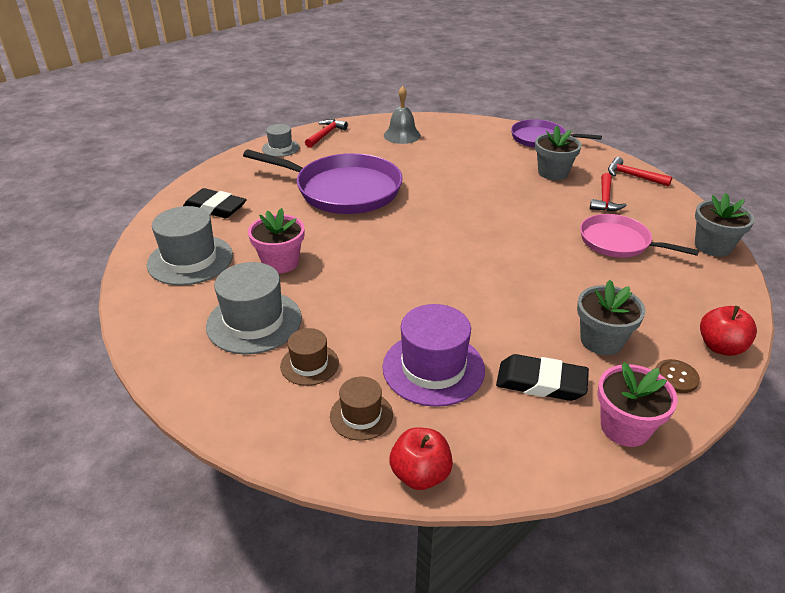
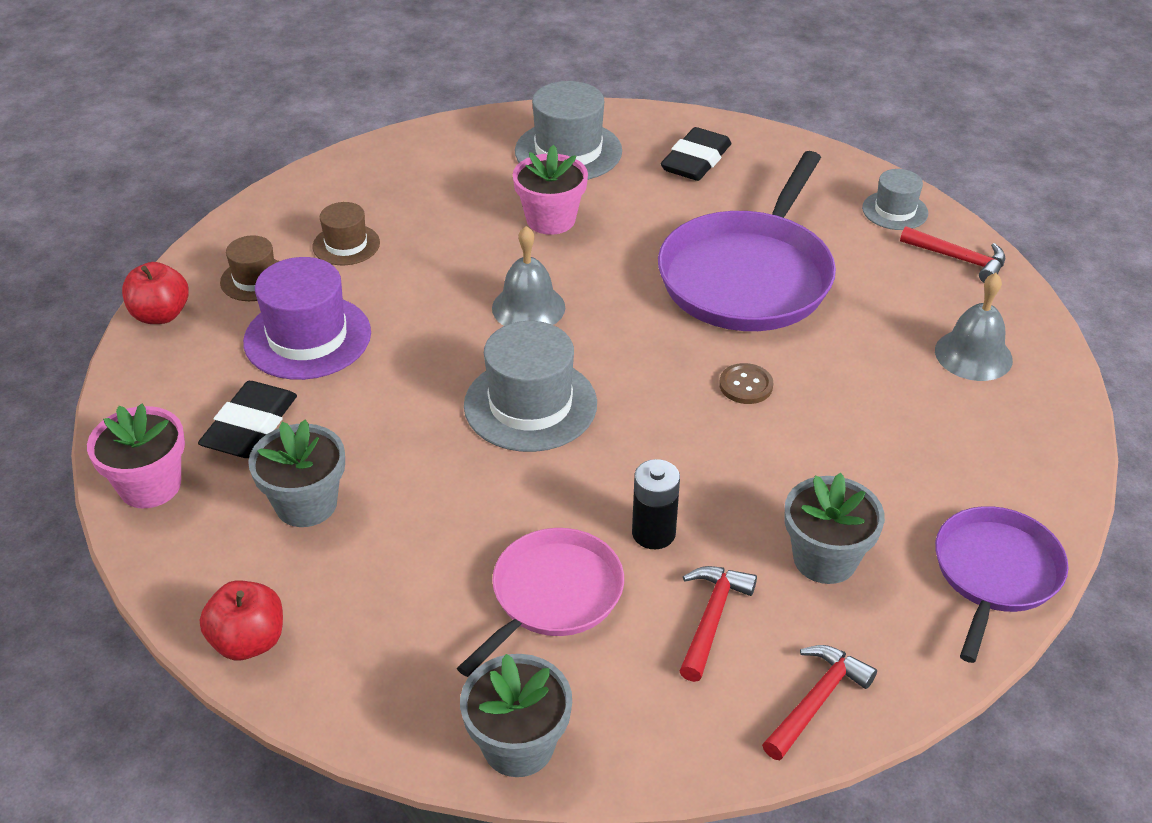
camera: 95 degrees right, 5 degrees up
grey hat [206,262,302,354] -> grey hat moved to [464,321,597,452]
red hammer [590,173,627,211] -> red hammer turned 90 degrees clockwise [680,566,757,682]
brown button [655,359,700,393] -> brown button moved to [719,363,773,404]
none -> grey bell [492,226,565,326]
none -> black battery [632,459,680,549]

